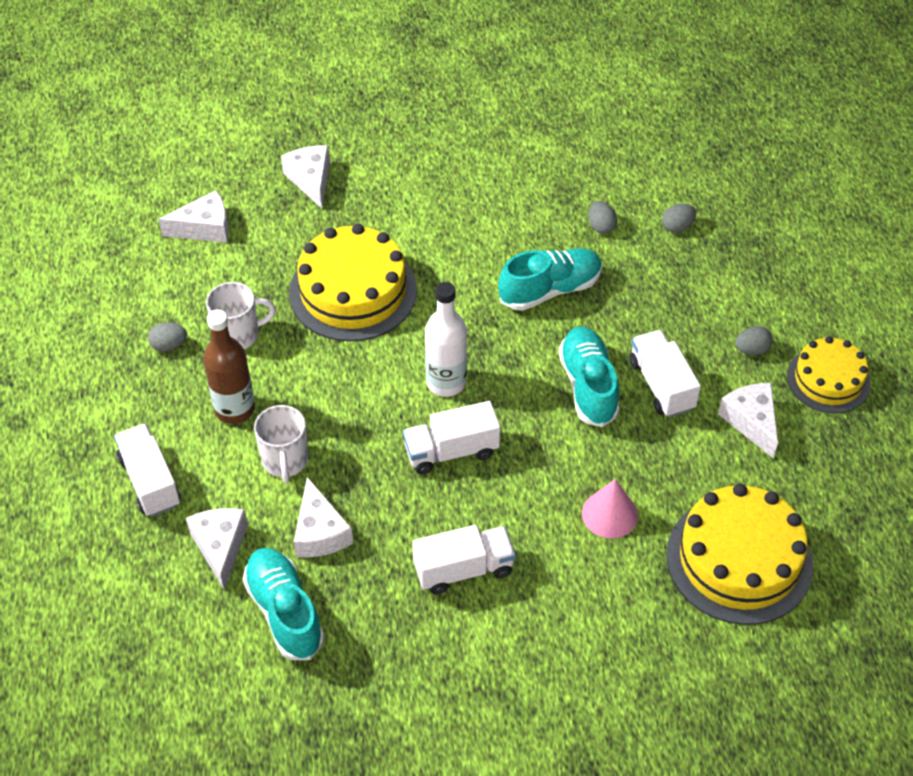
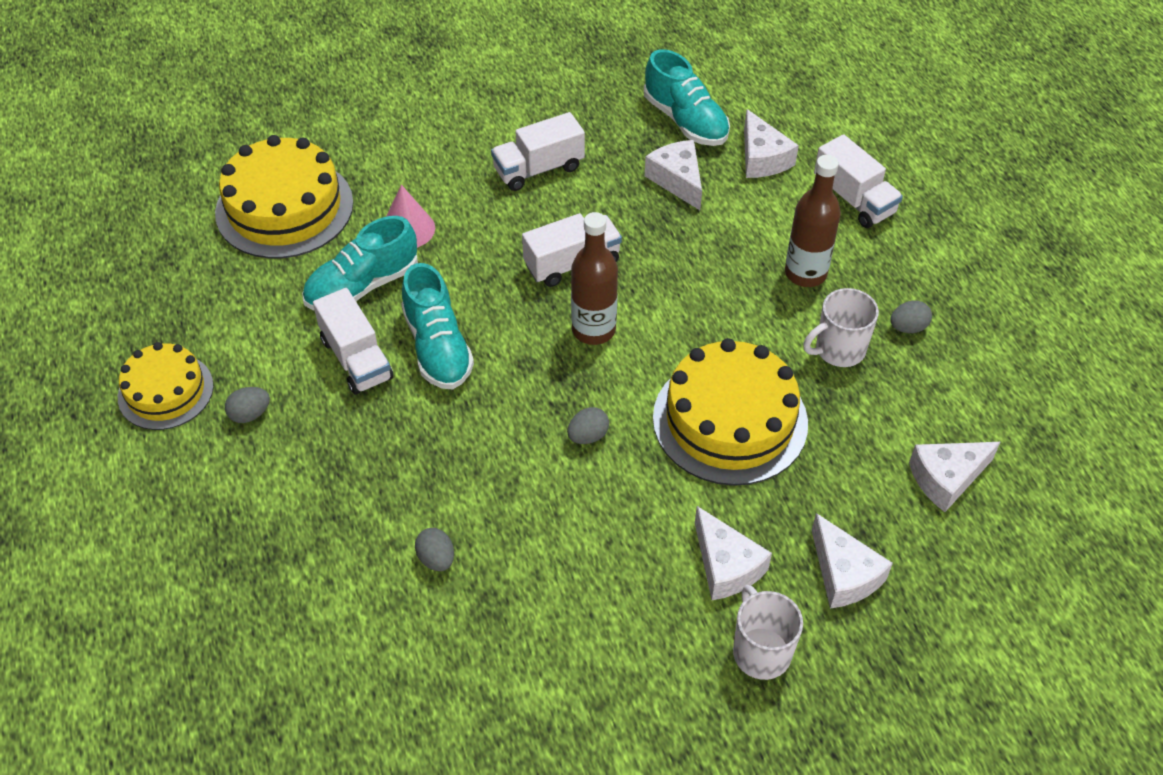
camera: 170 degrees right, 0 degrees up
white mug [254,405,308,483] -> white mug moved to [733,585,803,680]
white bottle [425,282,467,397] -> brown bottle [571,212,618,345]
turquoise shoe [498,248,602,311] -> turquoise shoe moved to [302,216,418,311]
grey egg [662,203,696,233] -> grey egg moved to [567,407,609,444]
white cheese [718,383,778,459] -> white cheese moved to [695,506,772,600]

